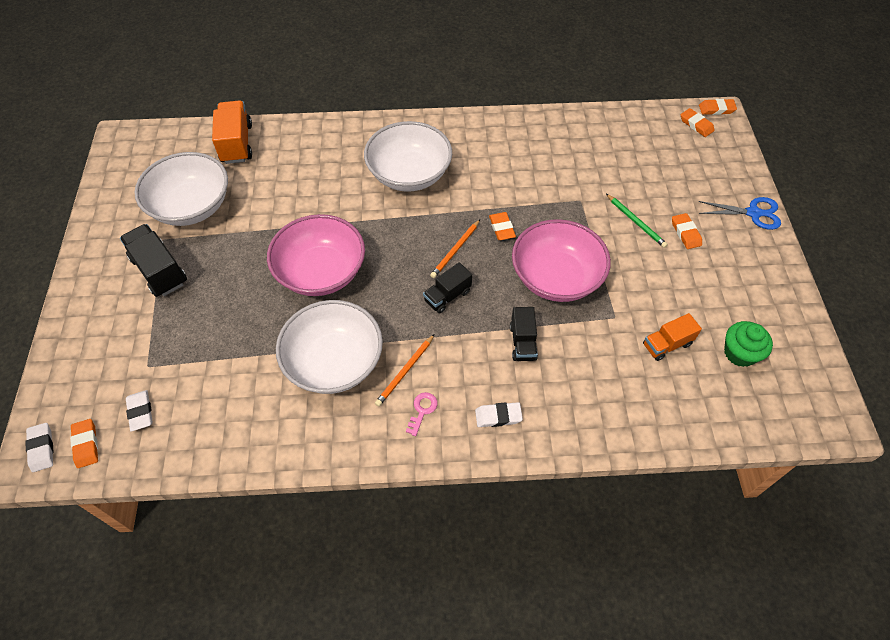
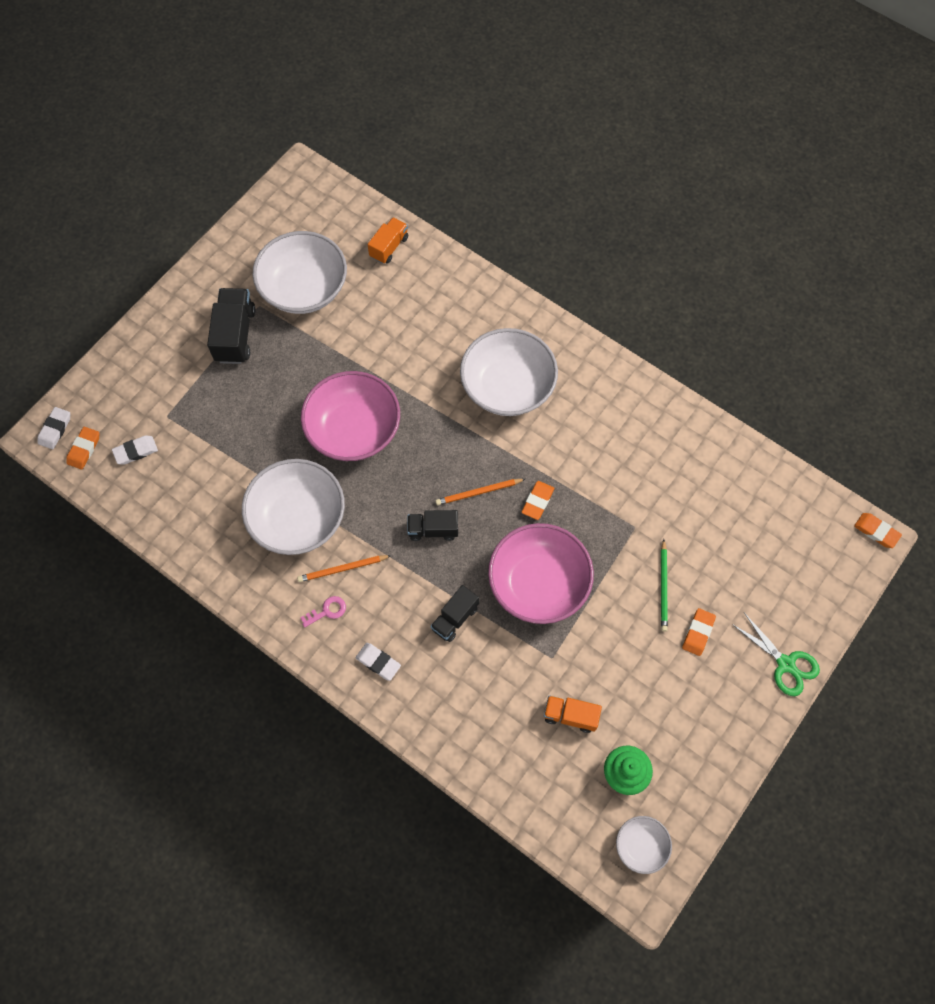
camera: 40 degrees right, 10 degrees up
white eraser [126,390,153,432] -> white eraser turned 45 degrees clockwise [112,435,158,465]
orange truck [212,100,252,164] -> orange truck [367,217,408,264], size x0.64
orange eraser [681,108,715,137] -> none
blue scissors [698,197,781,230] -> green scissors [732,613,820,696]
none -> white bowl [616,816,672,874]

